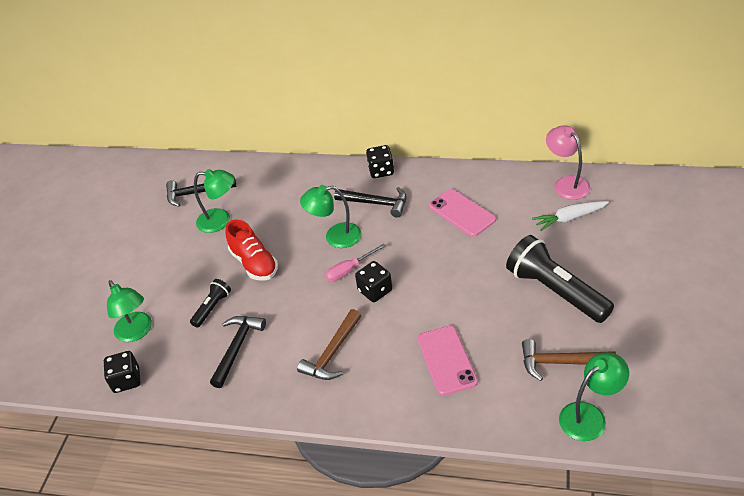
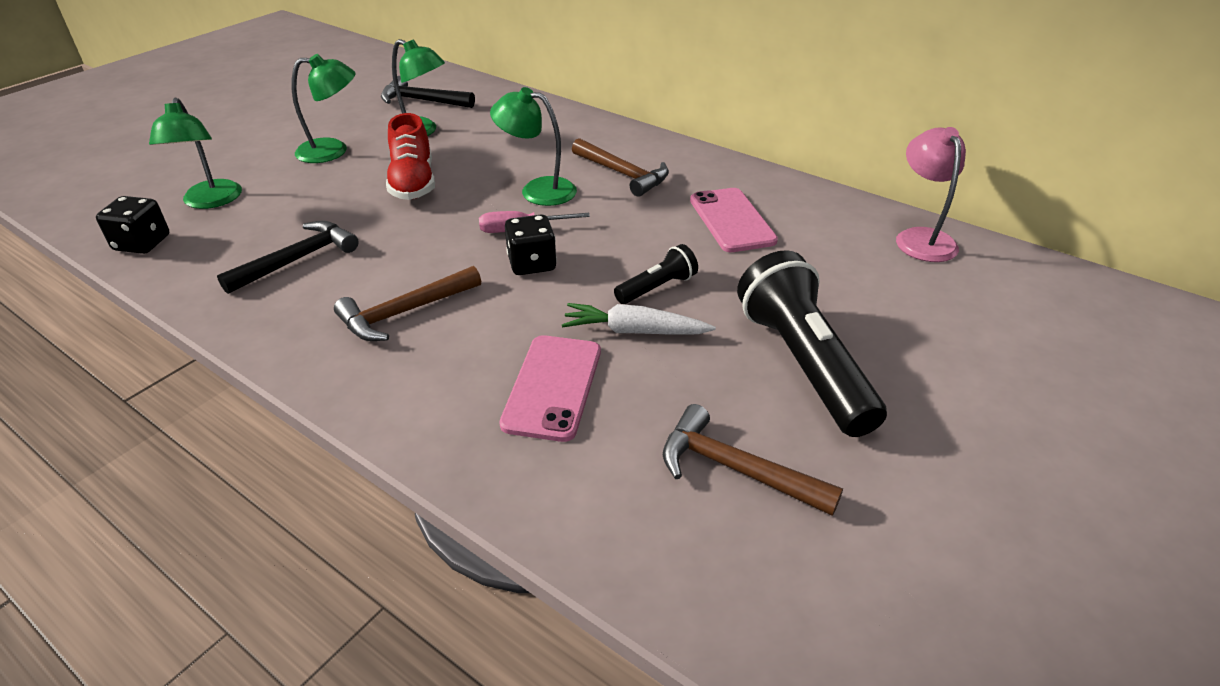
camera: 20 degrees right, 5 degrees down
black flashlight [190,279,231,328] -> black flashlight moved to [614,244,698,304]
black hammer [334,187,407,218] -> brown hammer [572,138,669,197]
black dice [366,145,394,178] -> none
white carrot [532,201,609,231] -> white carrot moved to [562,303,716,335]
green lamp [559,352,629,441] -> green lamp moved to [292,54,355,163]

